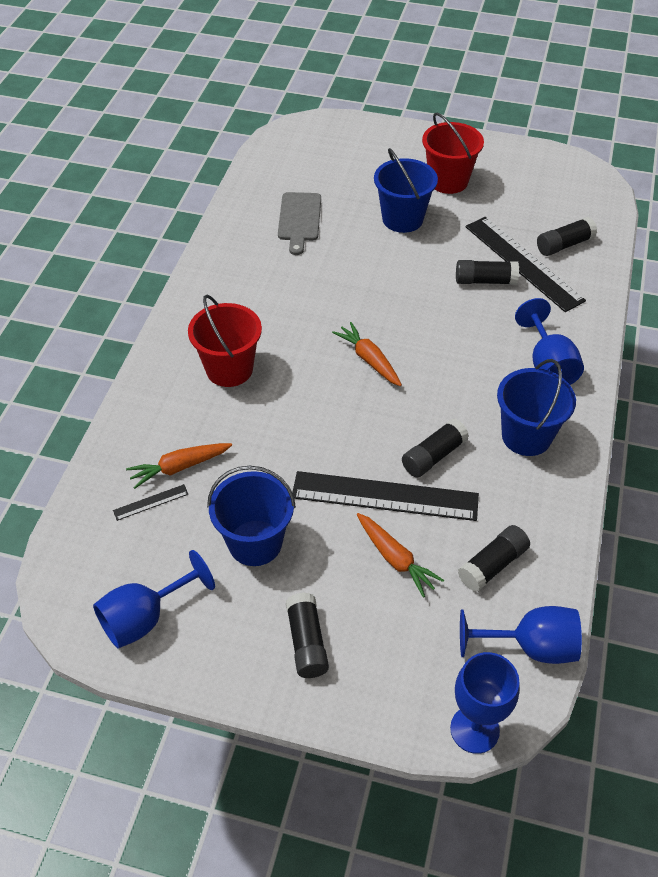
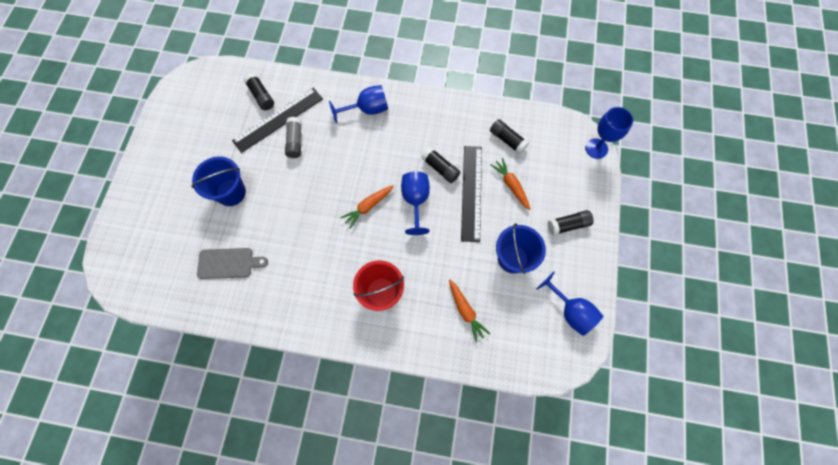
camera: 95 degrees left, 20 degrees up
black ruler [113,484,188,521] -> none
orange carrot [357,513,444,598] -> orange carrot turned 75 degrees counterclockwise [490,158,531,210]
red bucket [422,113,484,194] -> none
black glue stick [456,260,519,285] -> grey glue stick [285,117,302,158]
blue goblet [460,606,582,664] -> blue goblet moved to [401,172,430,235]
blue bucket [497,359,576,456] -> none

